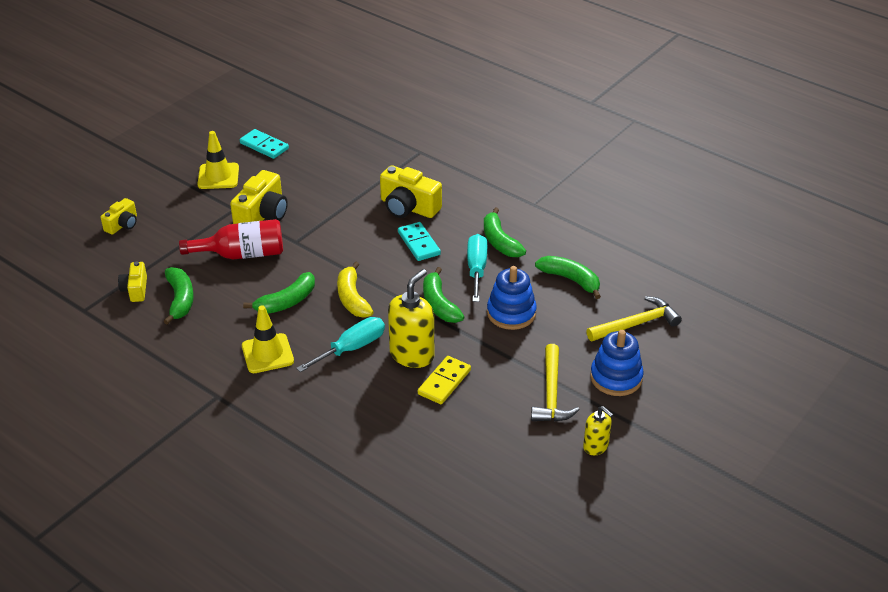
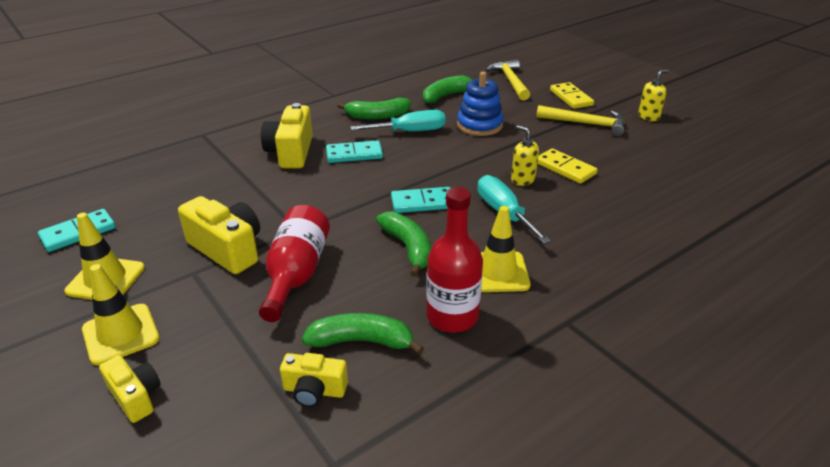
camera: 75 degrees left, 5 degrees down
yellow banana [337,261,374,318] -> turquoise domino [391,187,450,213]
yellow camera [380,165,442,218] -> yellow camera turned 135 degrees clockwise [261,103,313,168]
yellow soap dispenser [388,269,434,368] -> yellow soap dispenser [511,125,539,186], size x0.56
green banana [423,267,464,323] -> none
turquoise screwdriver [467,234,487,302] -> turquoise screwdriver turned 150 degrees clockwise [350,110,446,132]
blue stacking toy [590,330,644,396] -> yellow domino [550,82,594,109]
none -> yellow traffic cone [82,264,160,365]
none -> red bottle [427,187,483,333]

